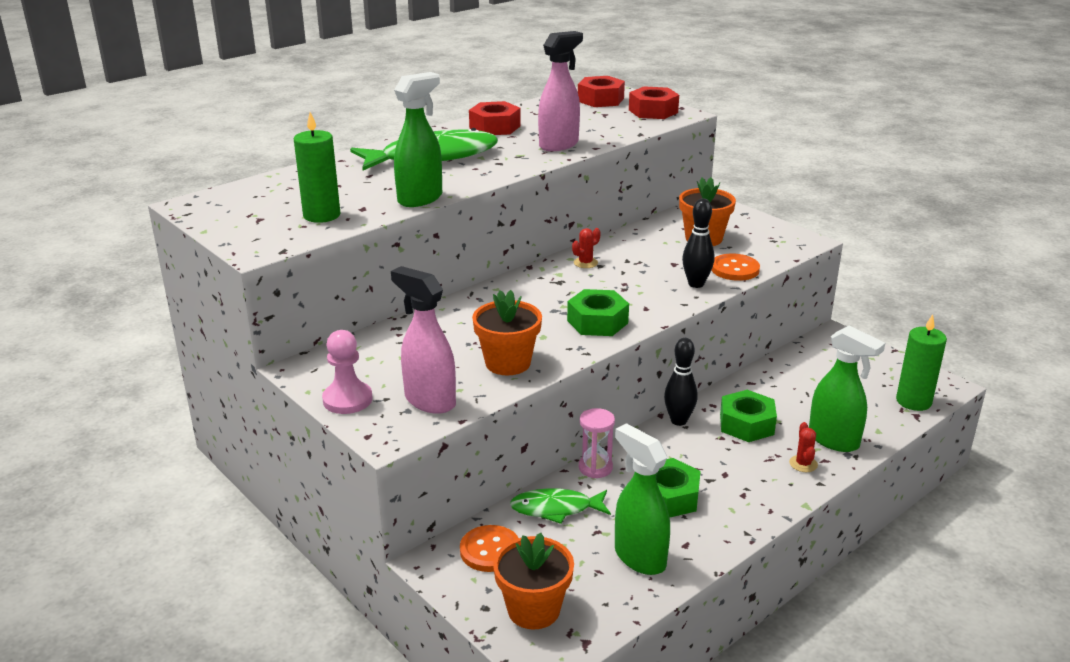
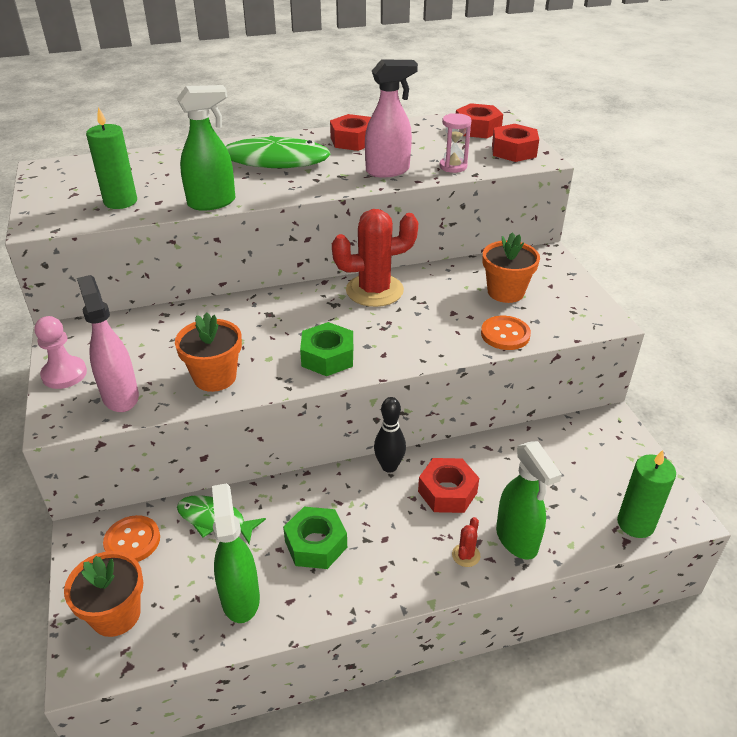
camera: 25 degrees right, 10 degrees up
red cactus [572,228,600,268] -> red cactus [332,209,418,307], size x2.49
pink hourglass [579,408,615,478] -> pink hourglass moved to [440,113,472,173]
black bowling pin [682,198,714,288] -> none
green nut [720,390,777,442] -> red nut [418,458,479,513]

